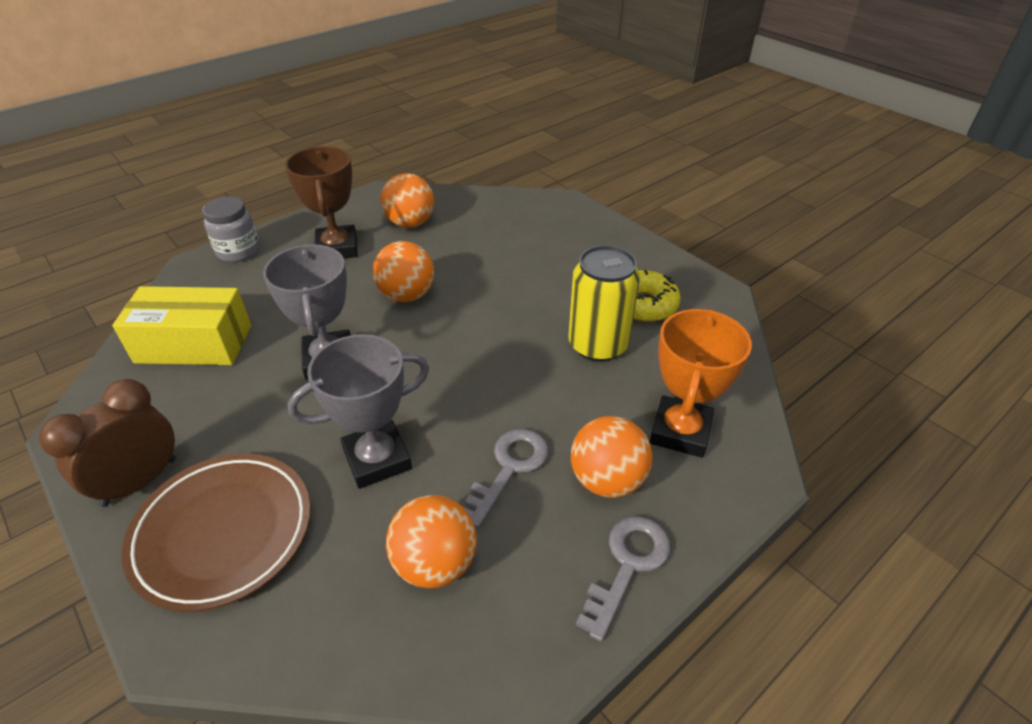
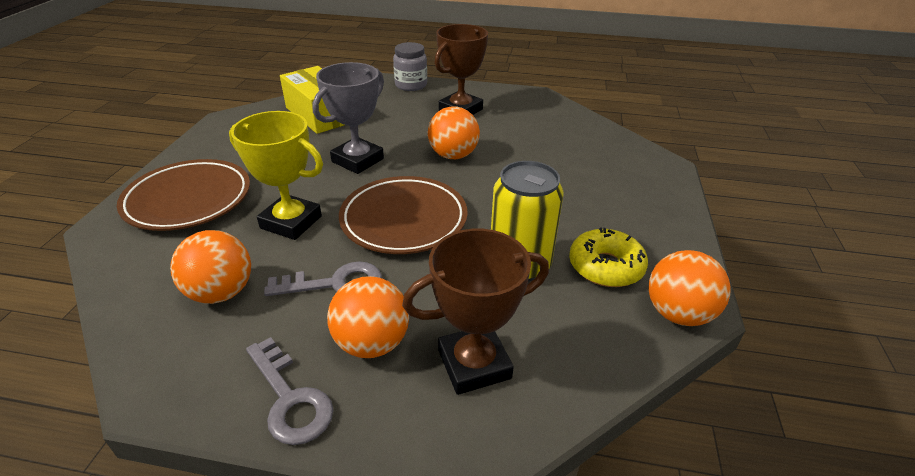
camera: 50 degrees right, 5 degrees down
brown clock [39,379,176,507] -> none
grey trophy [287,334,429,489] -> yellow trophy [229,111,323,240]
orange ball [381,173,434,228] -> orange ball moved to [648,250,731,326]
grey key [576,516,670,642] -> grey key turned 60 degrees clockwise [246,337,333,445]
orange trophy [650,309,752,458] -> brown trophy [402,229,549,395]
none -> brown plate [339,176,468,254]

